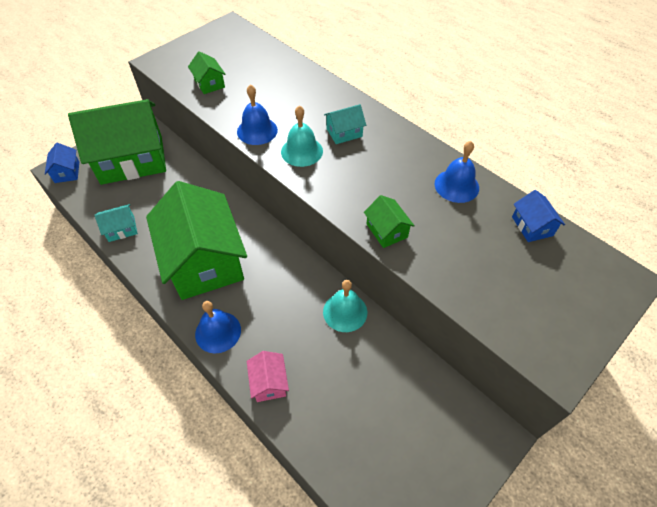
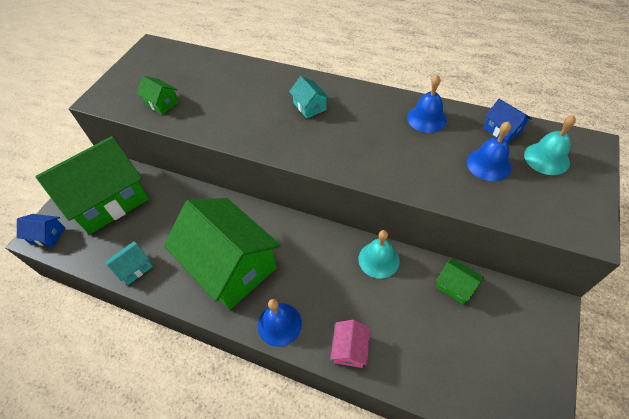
camera: 20 degrees left, 0 degrees up
blue house [45,143,79,183] -> blue house turned 45 degrees counterclockwise [17,214,65,247]
blue bell [237,85,278,145] -> blue bell moved to [467,122,511,181]
pink house [247,351,289,402] -> pink house turned 45 degrees clockwise [330,320,371,368]
turquoise bell [281,105,323,167] -> turquoise bell moved to [524,115,576,175]
turquoise house [324,104,366,144] -> turquoise house turned 75 degrees counterclockwise [289,76,329,118]
green house [364,195,415,248] -> green house moved to [436,258,484,305]

